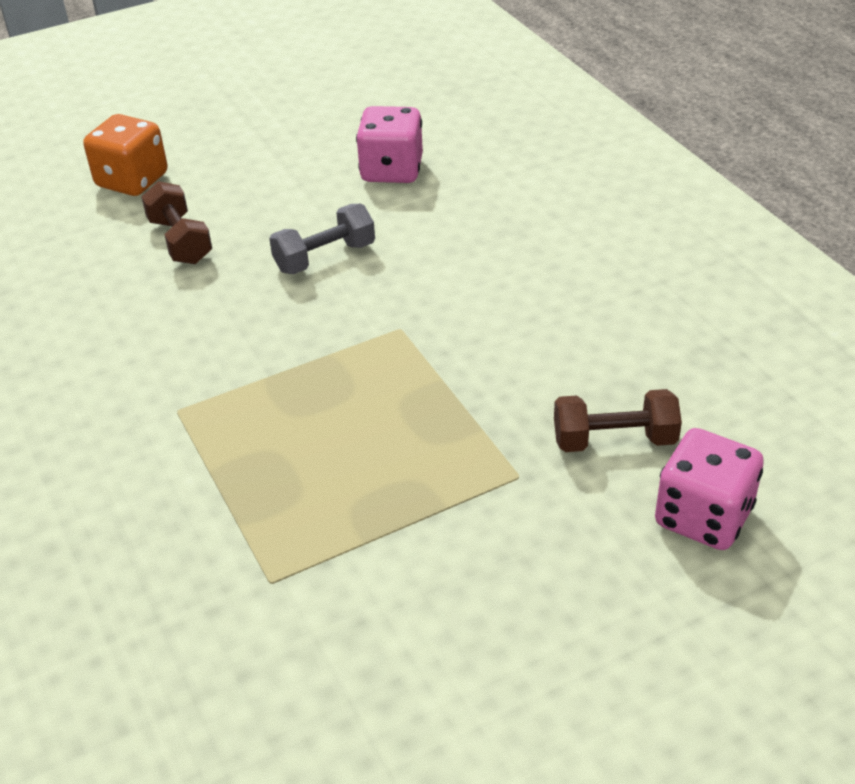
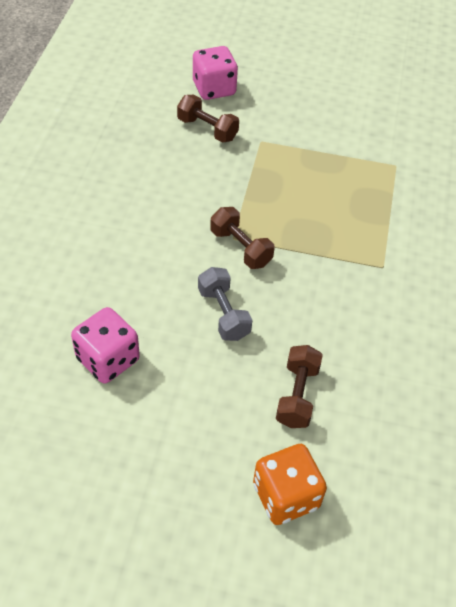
camera: 145 degrees left, 10 degrees up
grey dumbbell [269,204,375,274] -> grey dumbbell turned 60 degrees clockwise [198,267,252,341]
none -> brown dumbbell [210,207,275,269]

